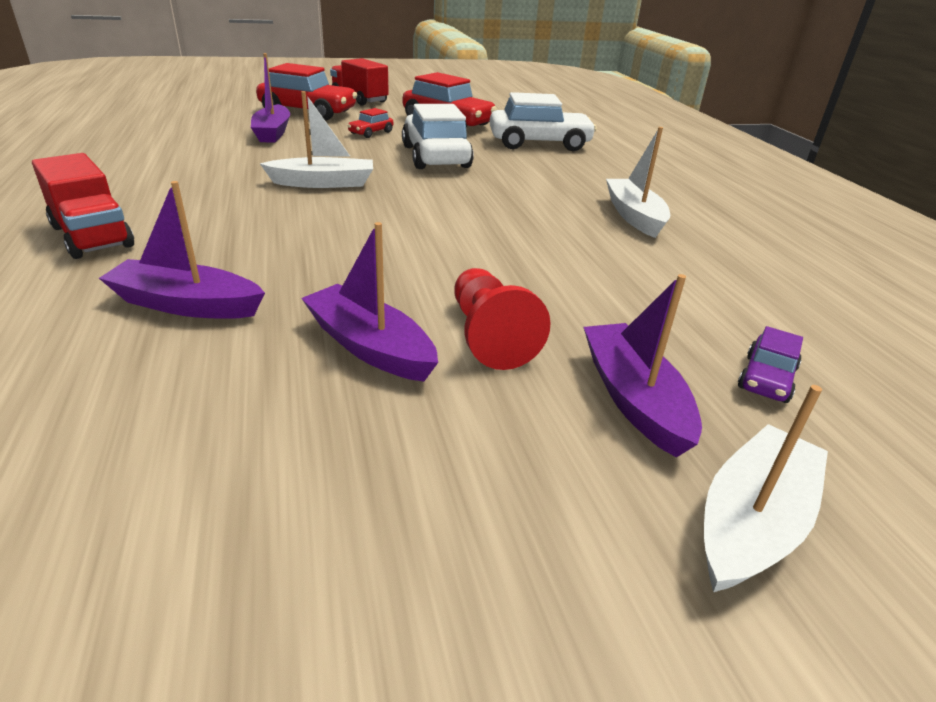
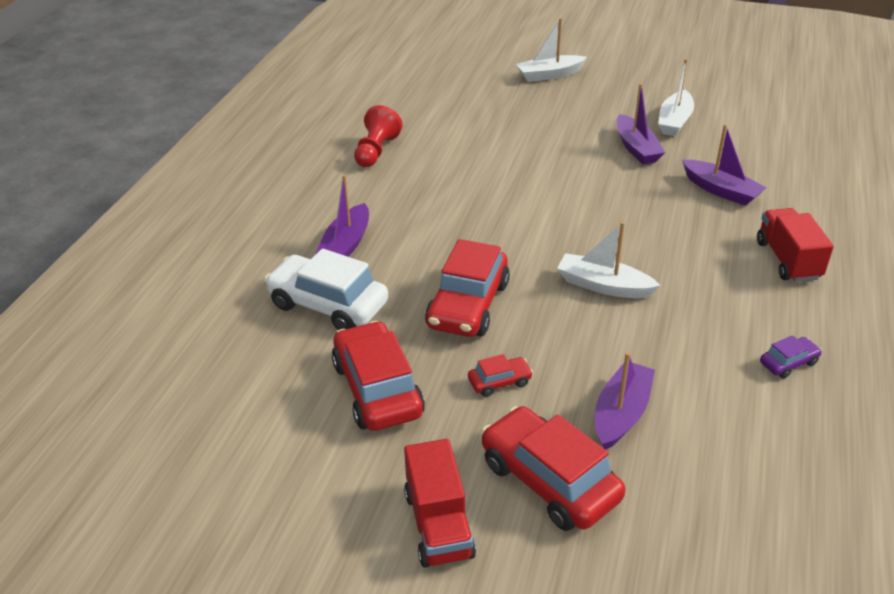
camera: 145 degrees left, 5 degrees up
white car [402,104,474,169] -> red car [425,239,510,337]
red pawn [455,268,551,370] -> red pawn moved to [354,105,403,167]
purple boat [584,274,702,458] -> purple boat moved to [316,175,369,257]
white boat [606,127,670,238] -> white boat moved to [658,59,694,136]
purple car [738,326,803,403] -> purple car moved to [760,335,822,379]

